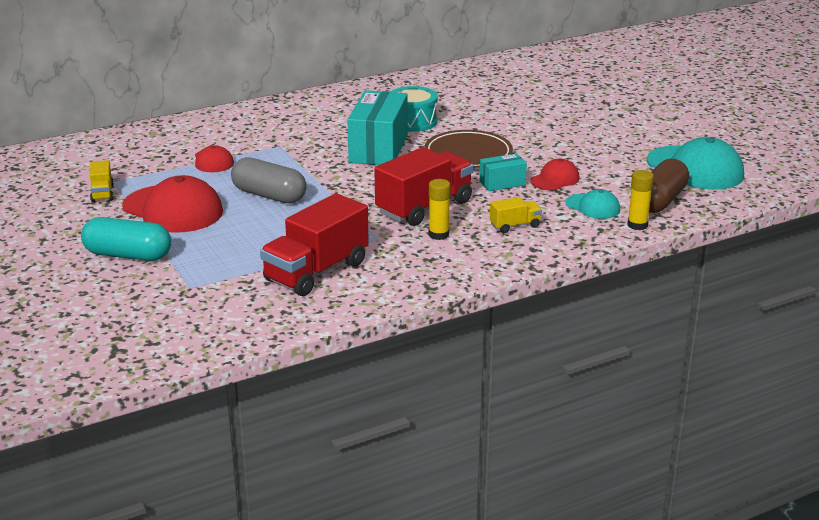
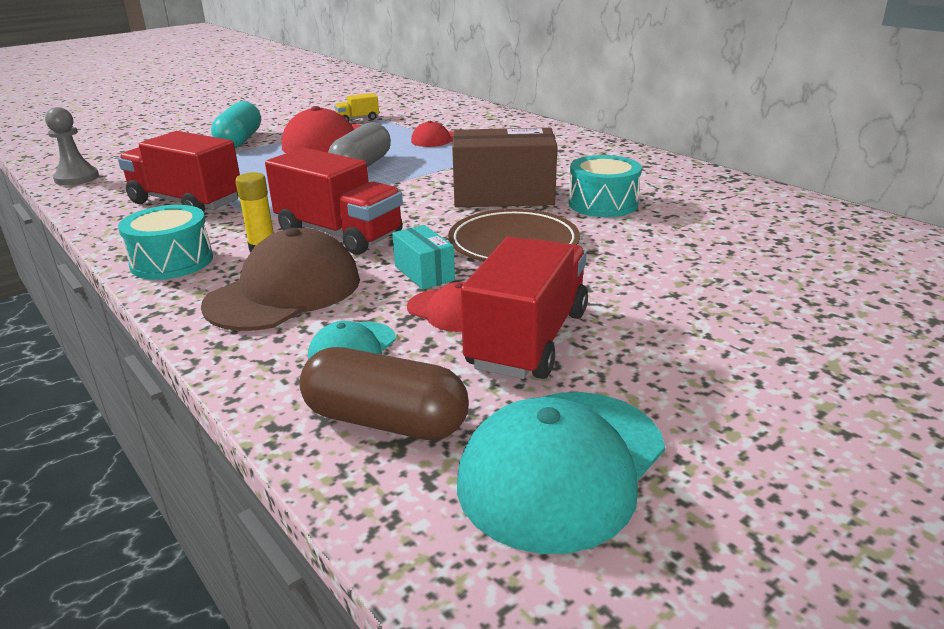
camera: 80 degrees right, 0 degrees up
turquoise box [348,90,408,165] -> brown box [452,128,557,207]
yellow truck [490,197,542,233] -> brown cap [201,228,360,331]
yellow glue stick [627,170,654,230] -> none
none -> grey pawn [45,107,99,186]
none -> turquoise drum [118,205,213,280]
none -> red truck [461,237,588,379]

